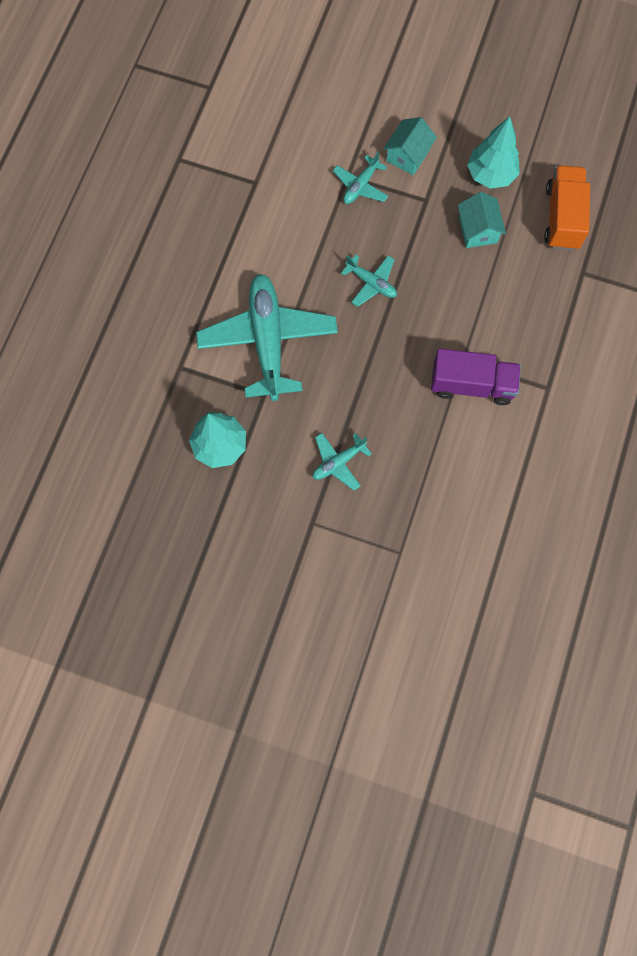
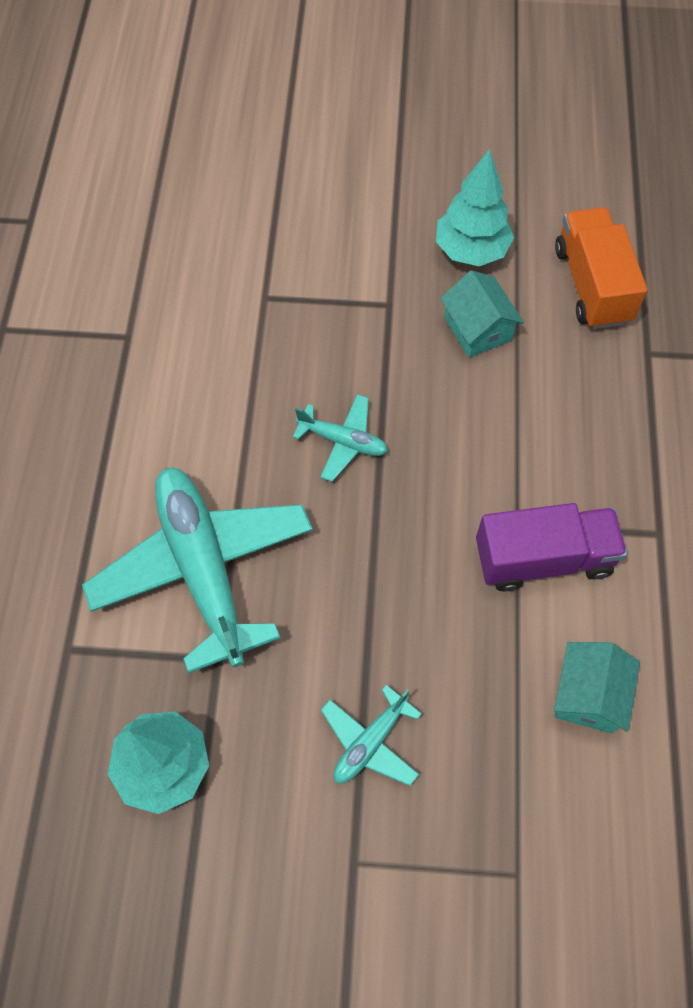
camera: 15 degrees left, 10 degrees down
turquoise plane [333,151,388,204] -> none
turquoise house [383,117,437,175] -> turquoise house moved to [554,642,640,733]

